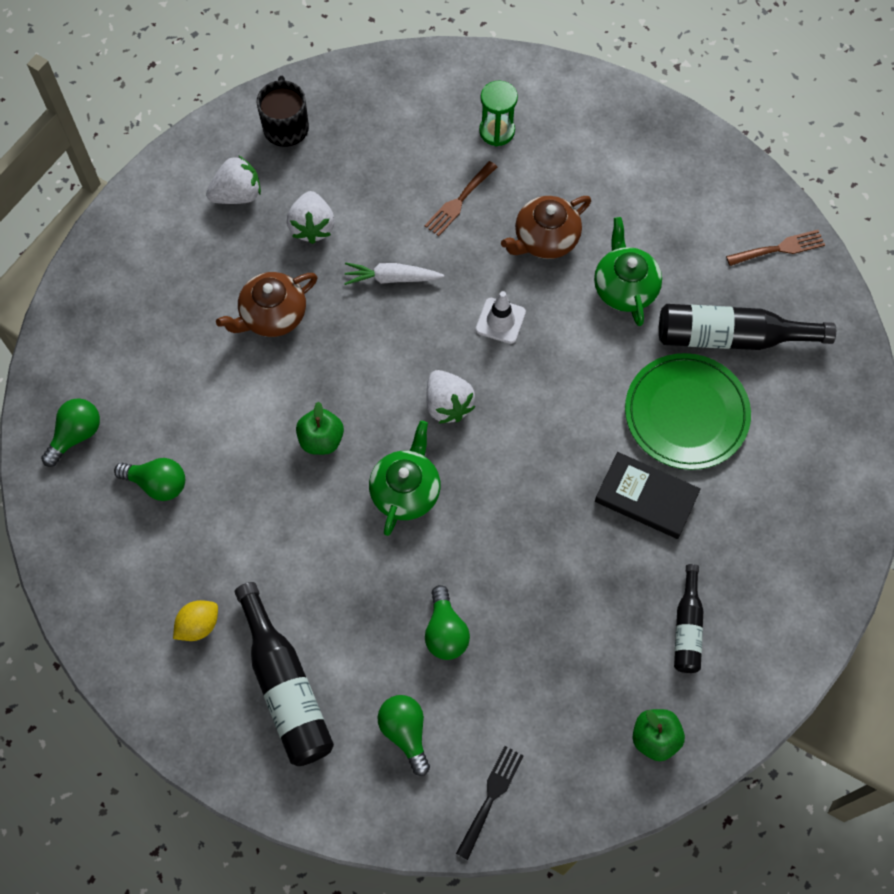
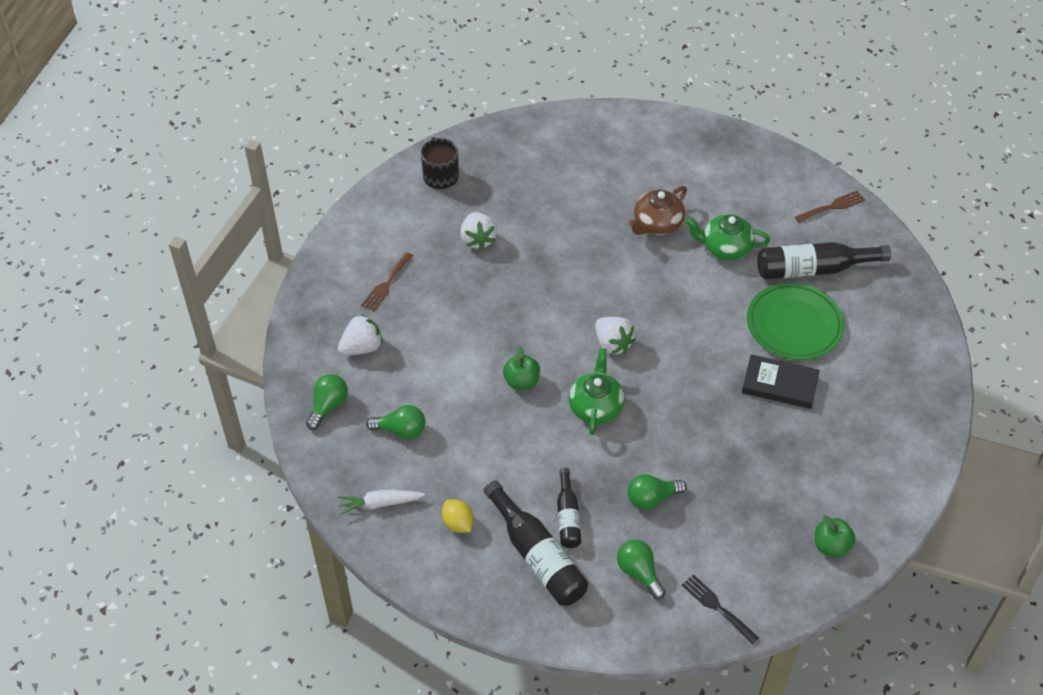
camera: 10 degrees left, 15 degrees down
yellow lemon [173,600,218,641] -> yellow lemon turned 75 degrees counterclockwise [442,500,473,533]
white strawberry [206,155,261,204] -> white strawberry moved to [338,314,383,355]
brown teapot [216,272,317,337] -> none
white carrot [344,262,444,285] -> white carrot moved to [338,490,425,515]
brown fork [424,161,497,236] -> brown fork moved to [361,252,413,311]
green light bulb [425,585,470,660] -> green light bulb turned 90 degrees clockwise [627,474,687,510]
black fork [456,746,524,860] -> black fork turned 60 degrees counterclockwise [682,574,759,644]
white traffic cone [476,291,526,344] -> none
green hourglass [479,80,518,146] -> none
green teapot [594,217,662,326] -> green teapot turned 60 degrees counterclockwise [685,214,770,260]
black bottle [674,564,703,673] -> black bottle moved to [557,468,581,548]

